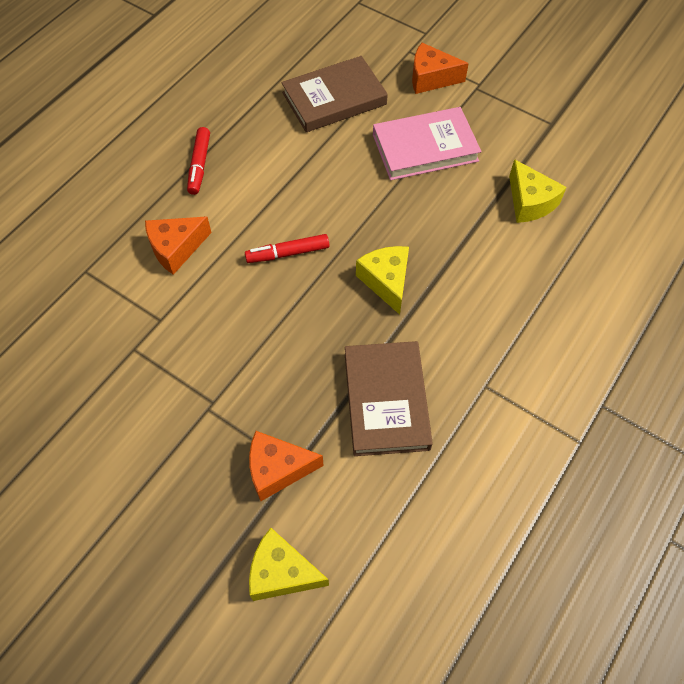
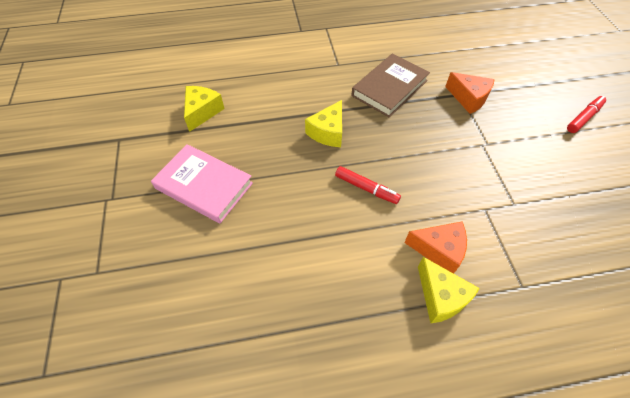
camera: 135 degrees left, 5 degrees down
red marker [187,127,210,195] -> red marker moved to [567,96,606,133]
yellow cheese [249,528,329,601] -> yellow cheese moved to [418,257,480,323]
brown book [281,56,388,132] -> none
orange cheese [412,43,469,94] -> none

